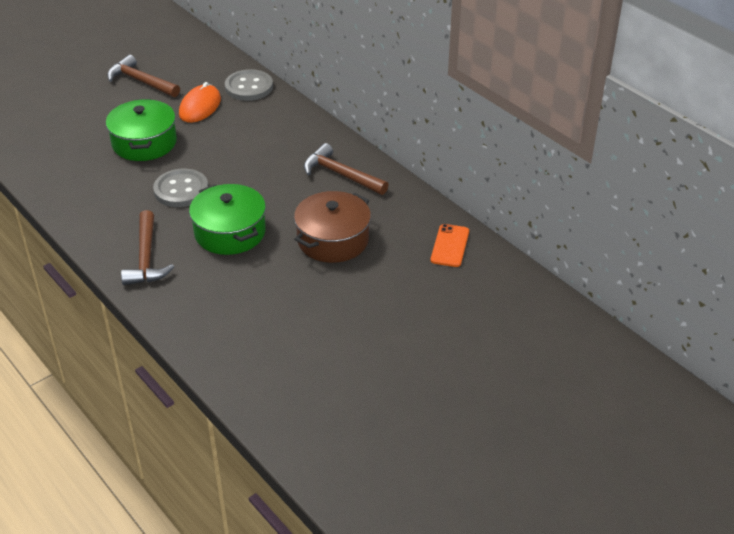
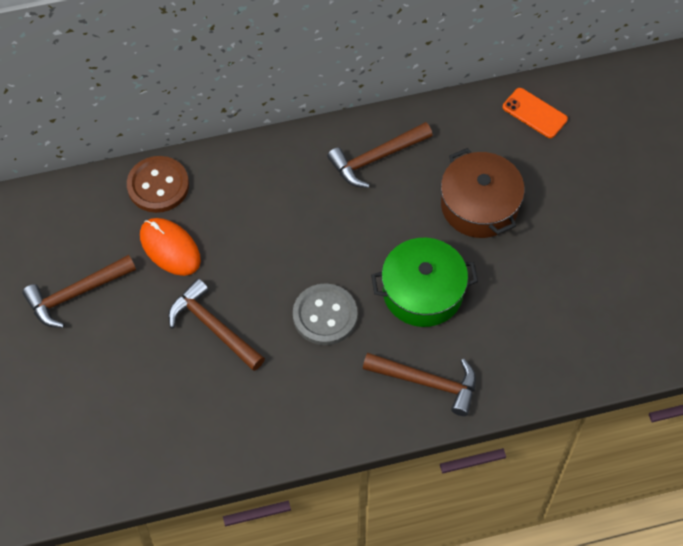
camera: 65 degrees left, 20 degrees up
green pot [106,99,177,161] -> brown hammer [168,279,265,371]
grey button [225,69,273,101] -> brown button [127,156,189,213]

